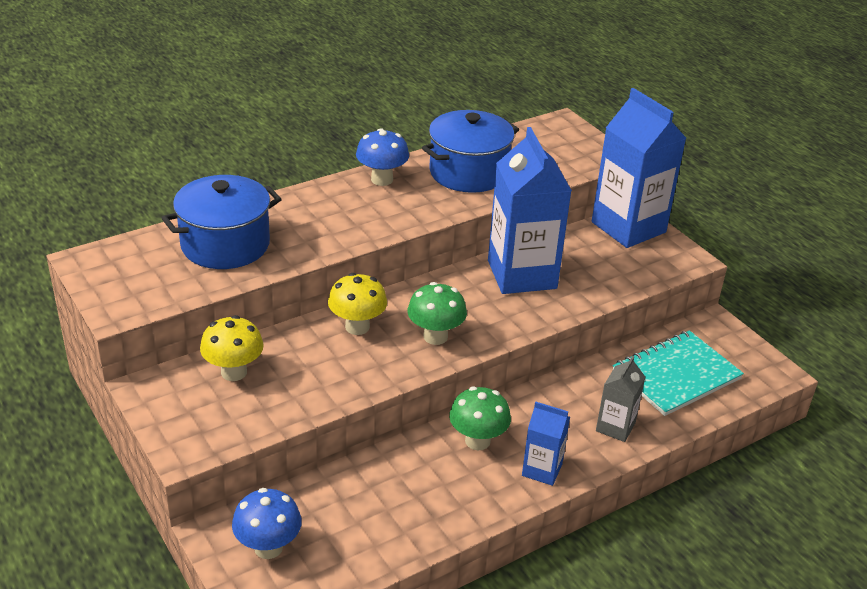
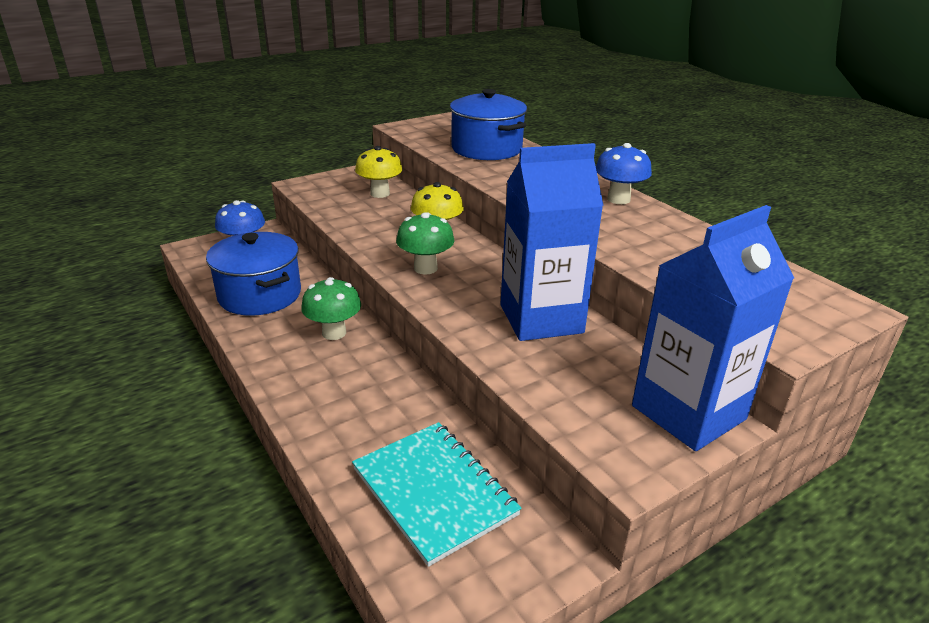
camera: 90 degrees right, 5 degrees down
blue pot [422,110,519,193] -> blue pot moved to [206,232,301,316]
blue carton [522,402,570,486] -> none
grey carton [596,356,645,442] -> none

